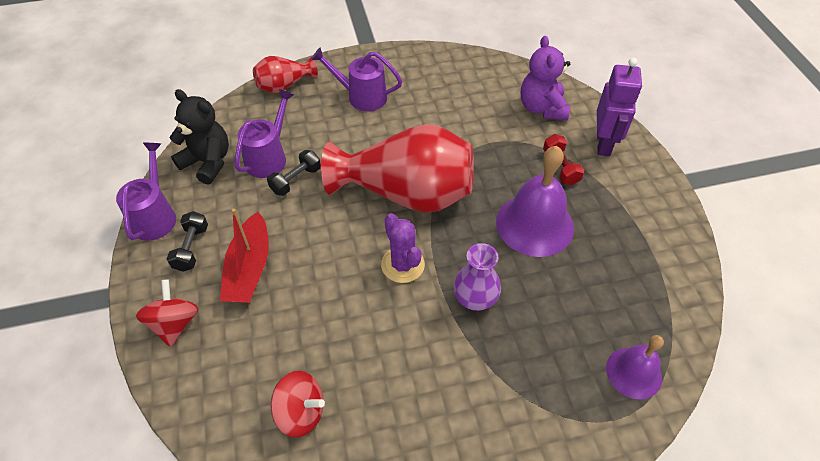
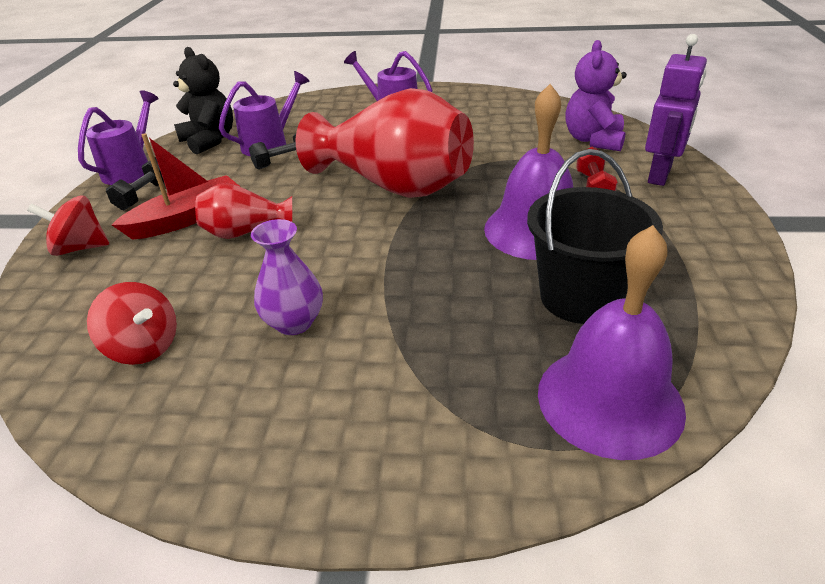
camera: 20 degrees right, 15 degrees down
red spinning top [136,280,199,347] -> red spinning top turned 105 degrees counterclockwise [27,196,109,256]
red boat [220,208,269,303] -> red boat turned 150 degrees counterclockwise [112,133,240,240]
red vase [253,56,318,93] -> red vase moved to [195,183,292,239]
purple cactus [381,213,425,283] -> none
purple vase [453,243,501,311] -> purple vase moved to [251,219,323,335]
purple bell [606,335,664,400] -> purple bell [538,225,686,460], size x1.66
none -> black bucket [527,149,663,324]

